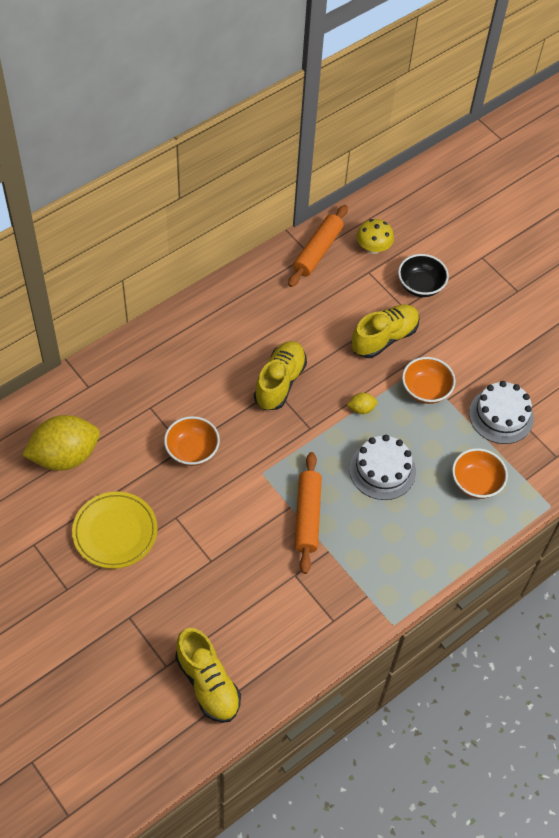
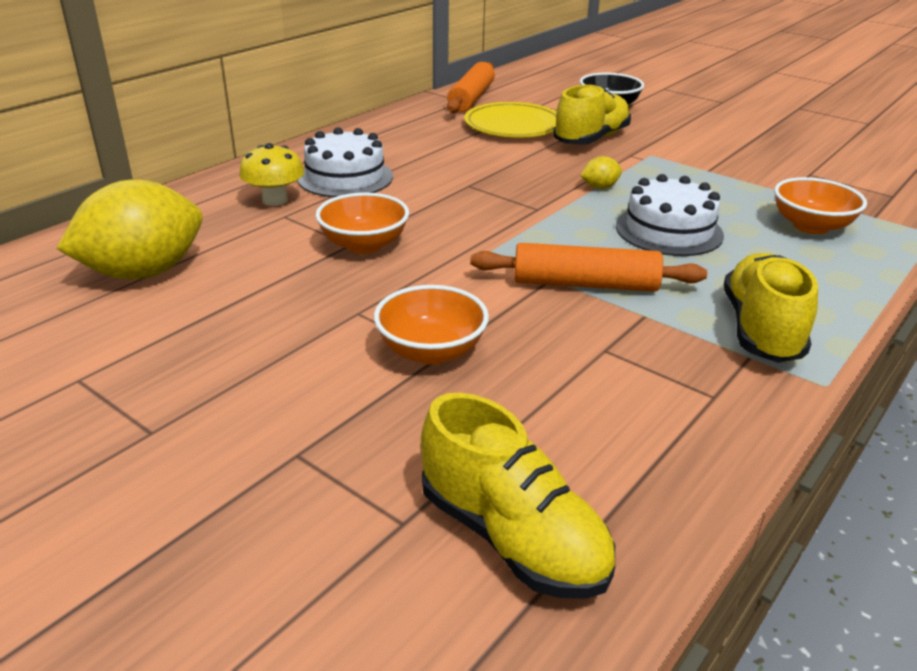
camera: 10 degrees left, 25 degrees down
yellow plate [72,491,157,569] -> yellow plate moved to [464,102,557,137]
yellow shoe [254,341,307,410] -> yellow shoe moved to [724,253,818,363]
orange rolling pin [295,452,322,574] -> orange rolling pin turned 75 degrees counterclockwise [470,243,707,292]
yellow mushroom [357,219,394,254] -> yellow mushroom moved to [239,143,304,206]
orange bowl [402,357,455,404] -> orange bowl moved to [374,285,489,365]
white cake [469,381,534,444] -> white cake moved to [297,127,393,197]

